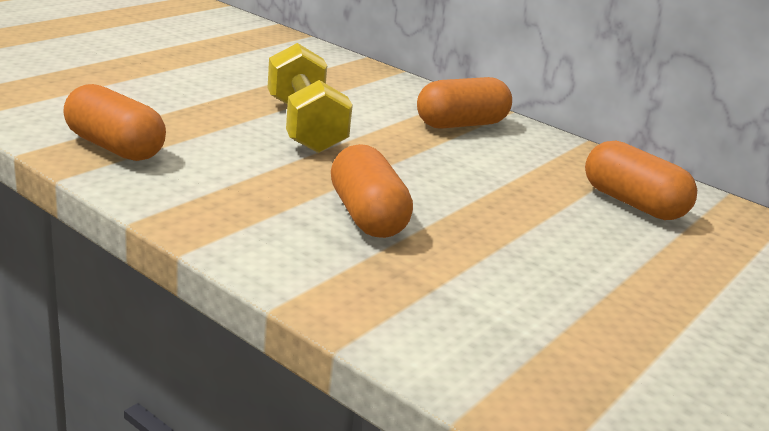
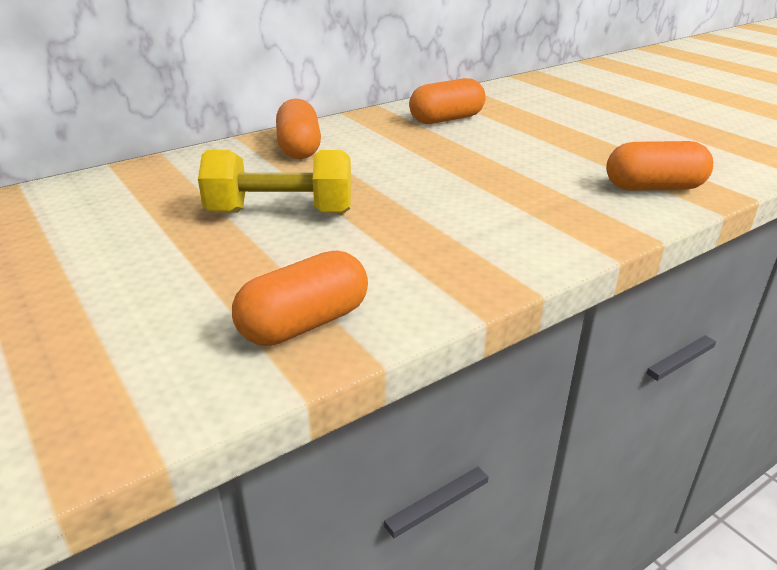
camera: 70 degrees left, 5 degrees up
orange capsule [331,144,413,238] -> orange capsule moved to [606,141,713,191]

